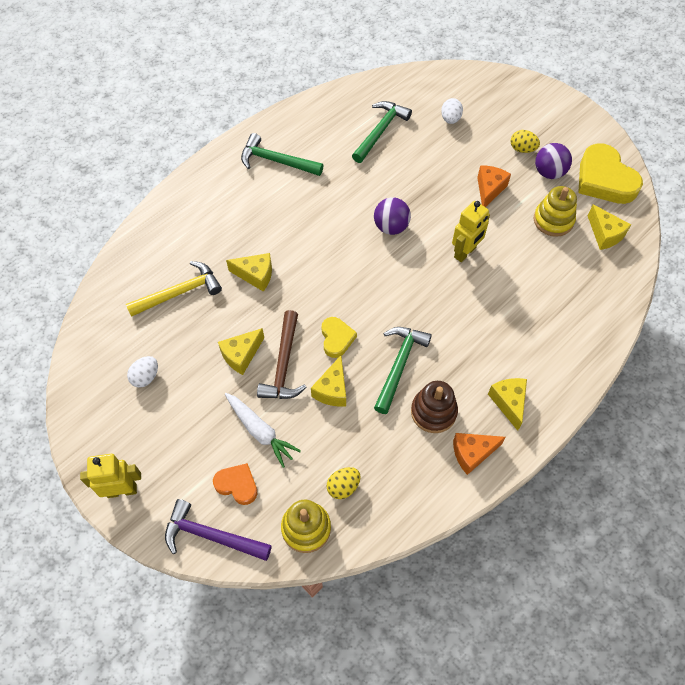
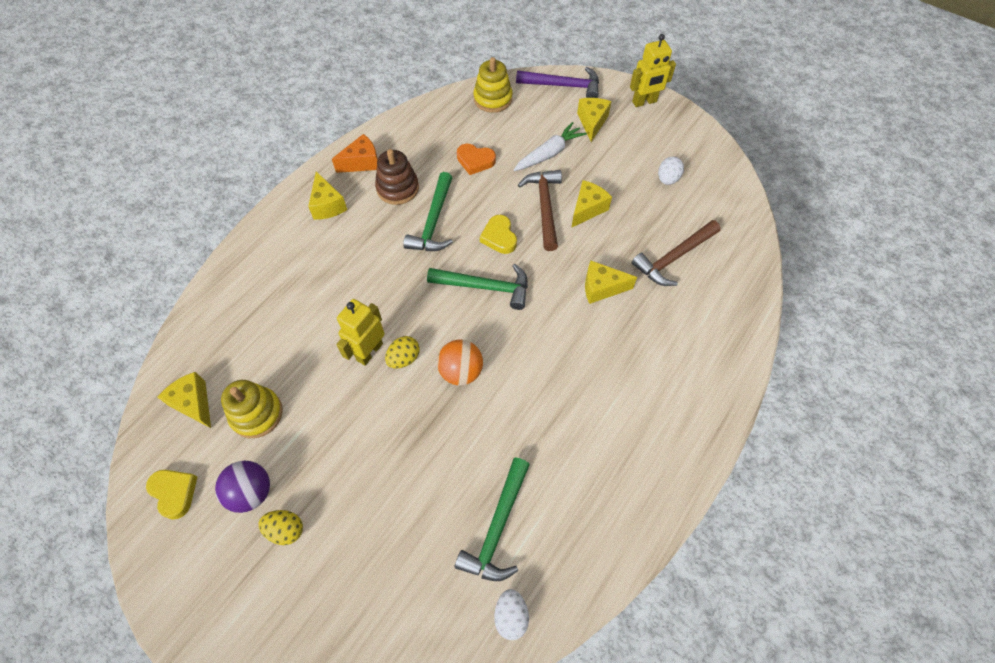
camera: 170 degrees right, 0 degrees up
yellow hammer [126,261,222,317] -> brown hammer [632,220,721,286]
orange heart [213,463,257,505] -> orange heart moved to [457,144,496,175]
white carrot [225,393,301,468] -> white carrot turned 105 degrees clockwise [514,122,587,171]
green hammer [241,133,323,176] -> green hammer moved to [427,264,528,310]
yellow cheese [311,355,346,407] -> yellow cheese moved to [577,98,612,142]
yellow egg [326,467,360,499] -> yellow egg moved to [385,336,420,369]
purple ball [374,197,411,235] -> orange ball [437,340,483,385]
white egg [441,98,463,124] -> white egg moved to [494,589,529,640]
orange cheese [477,165,511,207] -> none
yellow heart [578,143,643,204] -> yellow heart [146,470,197,520], size x0.54

